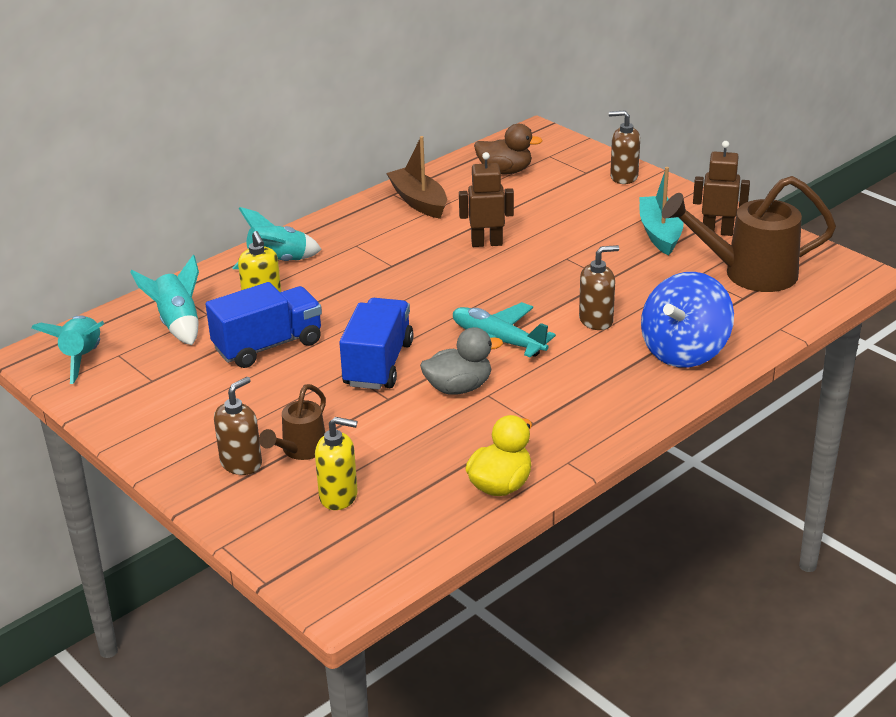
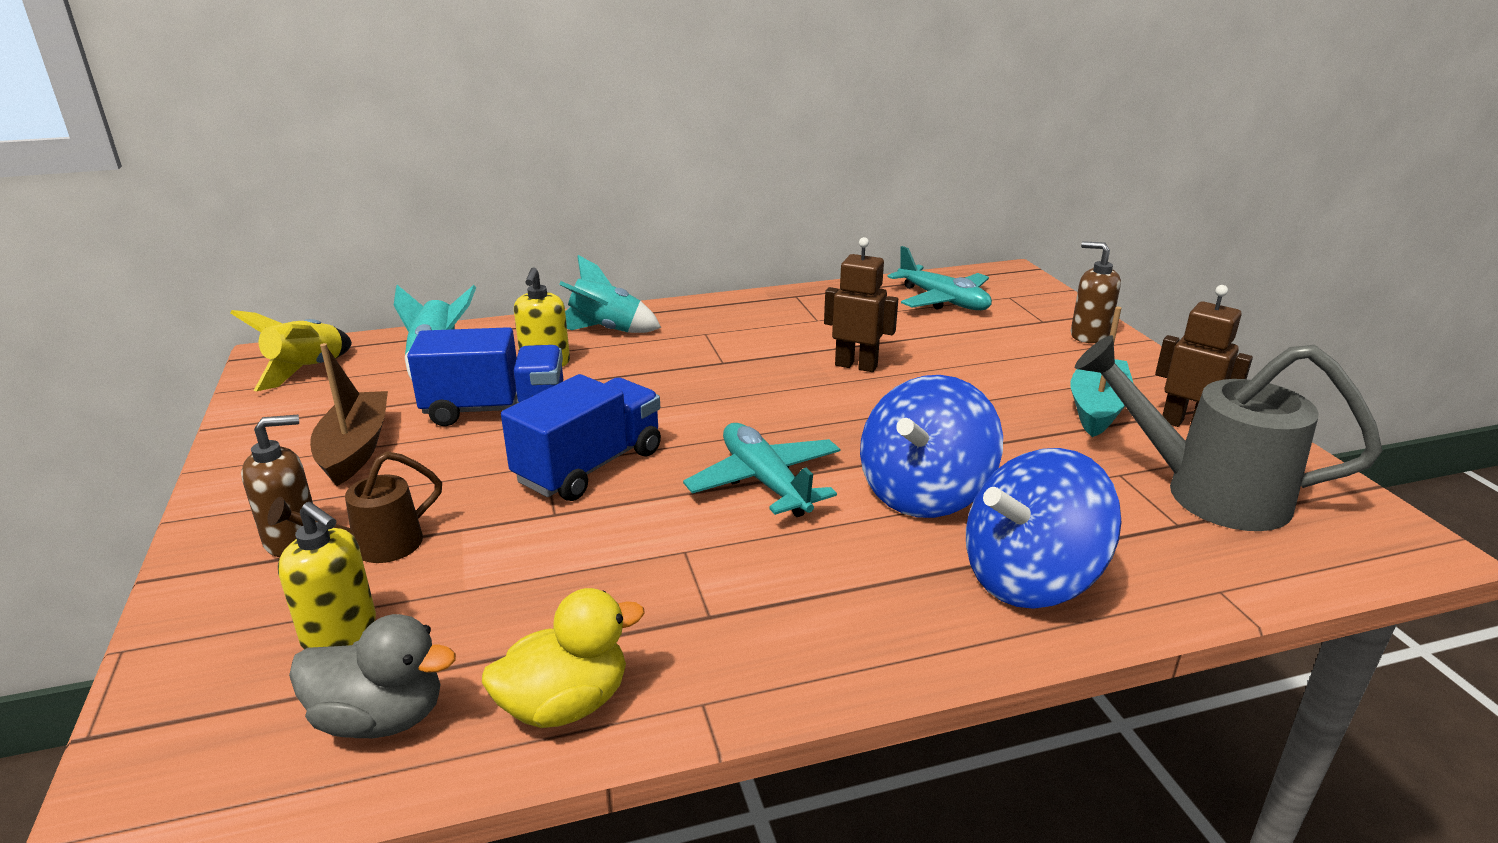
camera: 25 degrees right, 5 degrees down
turquoise rocket [31,315,104,384] -> yellow rocket [231,310,352,391]
brown boat [386,136,447,219] -> brown boat moved to [310,343,388,486]
grey duck [420,327,503,395] -> grey duck moved to [289,614,456,738]
brown duck [474,124,543,174] -> turquoise plane [887,246,992,310]
brown soap dispenser [579,245,619,330] -> blue spinning top [860,375,1003,518]
brown watering can [662,176,836,292] -> grey watering can [1075,335,1383,531]

